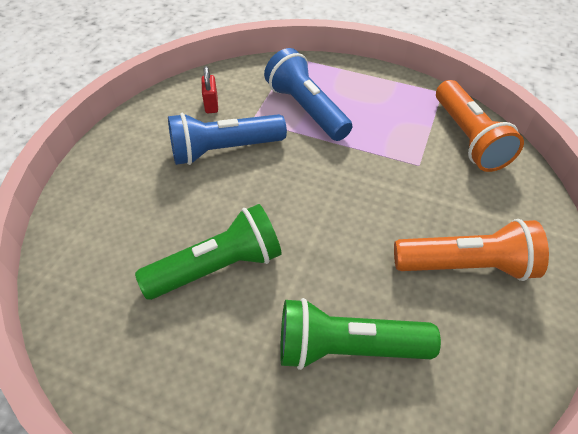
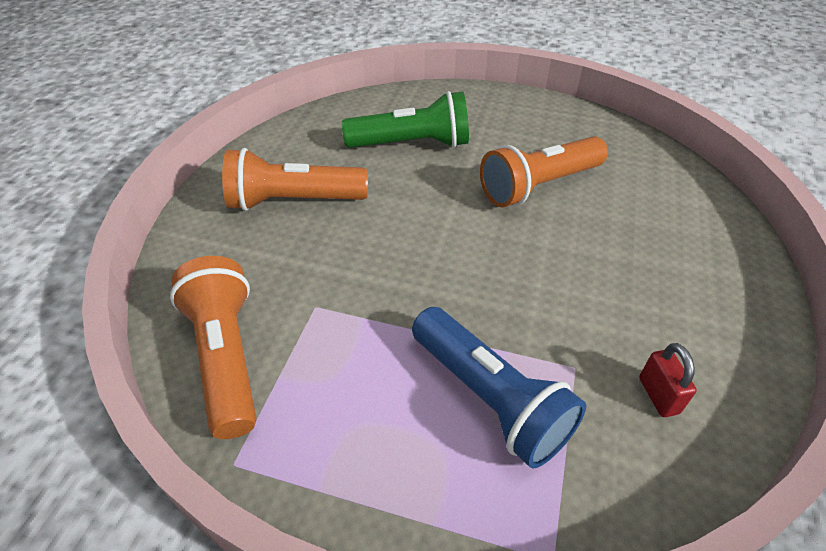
camera: 175 degrees right, 5 degrees down
green flashlight [135,204,282,300] -> orange flashlight [480,136,608,207]
blue flashlight [168,113,287,165] -> none

